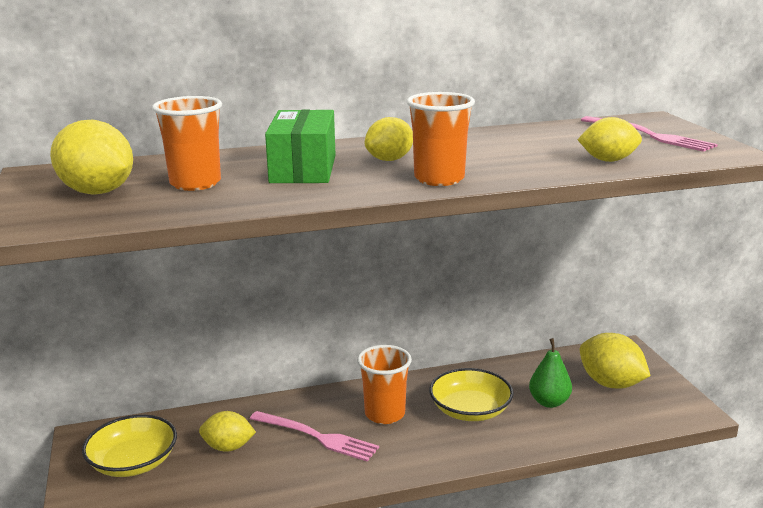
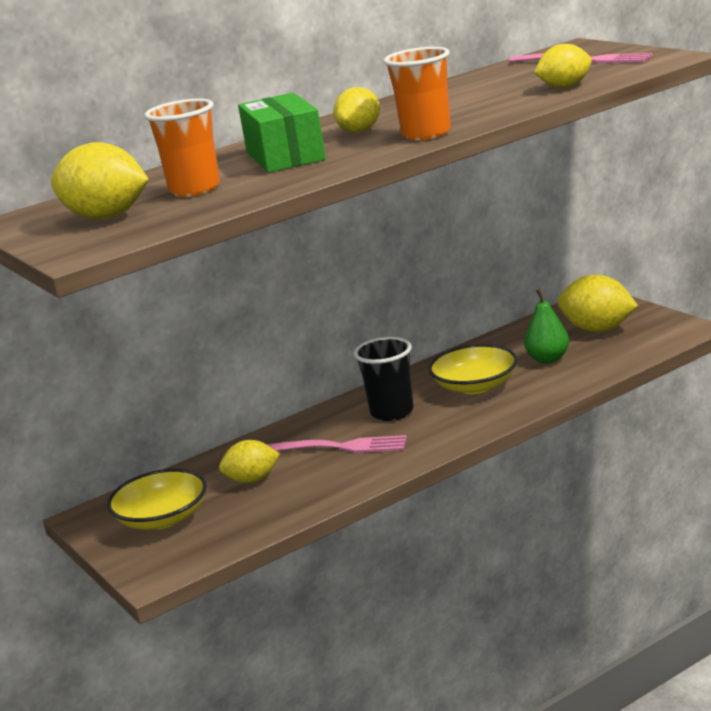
camera: 15 degrees left, 0 degrees up
orange cup [357,345,412,424] -> black cup [354,337,413,421]

